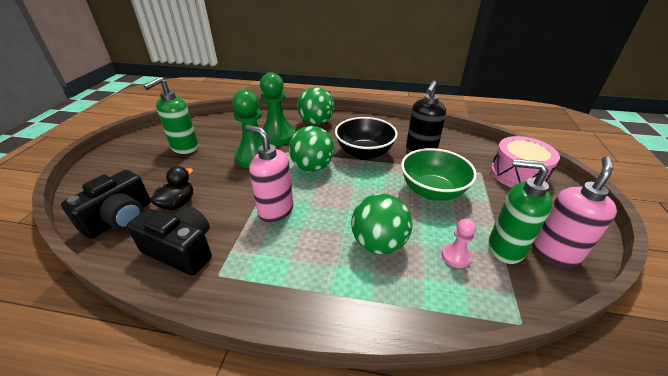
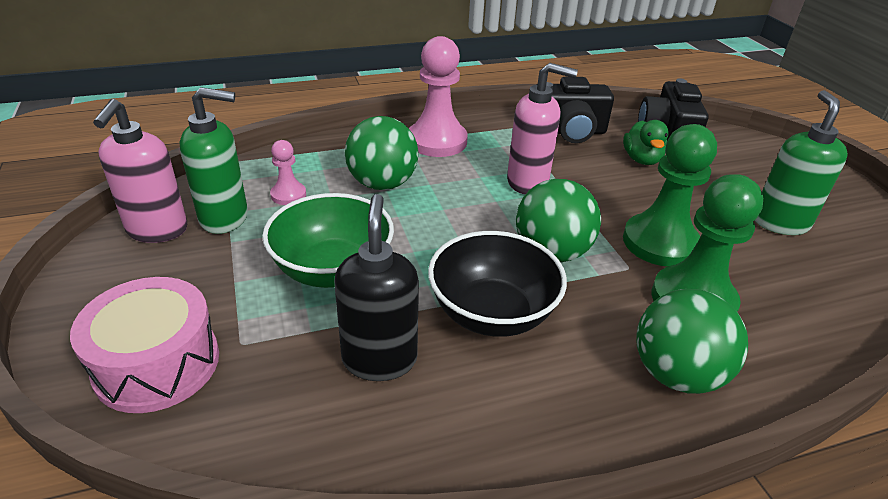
camera: 150 degrees right, 0 degrees up
black duck [150,166,193,210] -> green duck [623,120,669,165]
none -> pink pawn [409,36,468,157]

